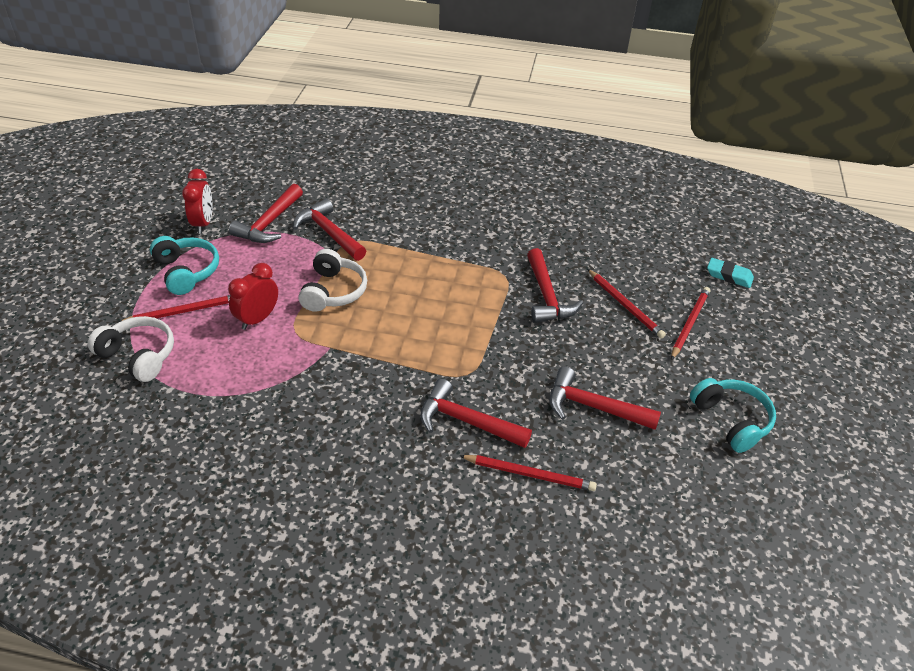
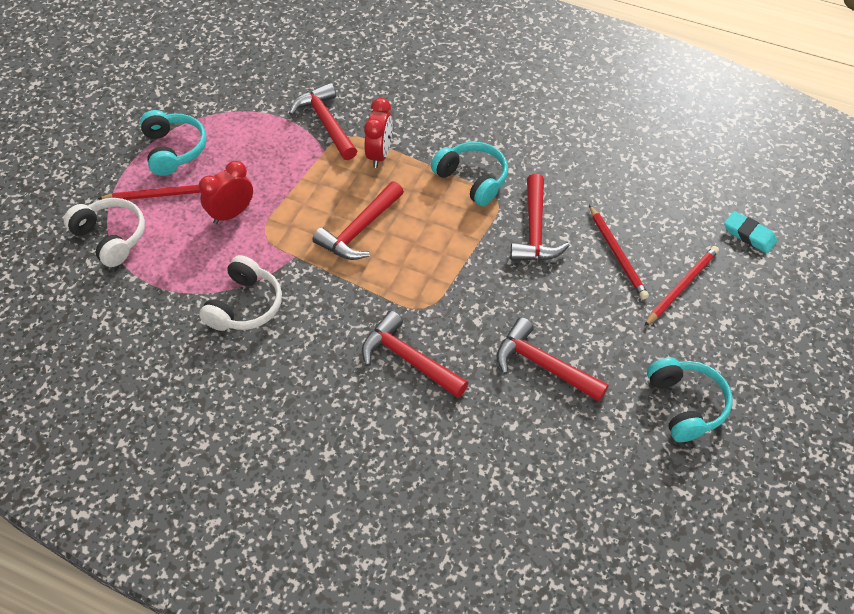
camera: 15 degrees right, 10 degrees up
red clock [182,169,212,234] -> red clock moved to [364,98,393,168]
red hammer [229,184,303,243] -> red hammer moved to [312,181,404,260]
white headphones [298,249,367,312] -> white headphones moved to [199,255,282,331]
red pencil [459,455,597,491] -> none
none -> turquoise headphones [431,142,508,206]

